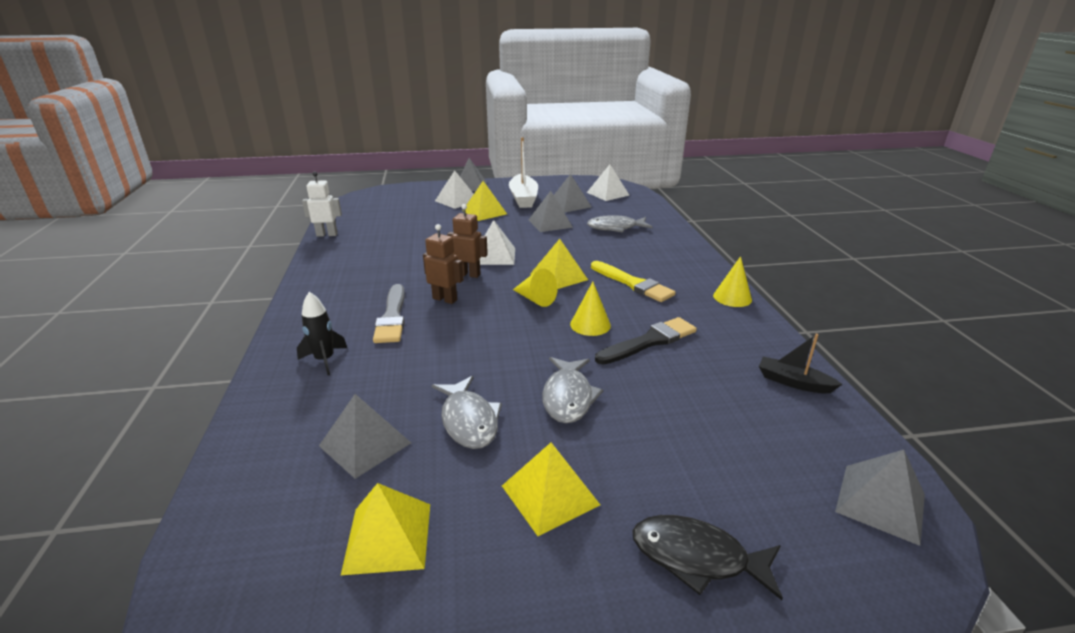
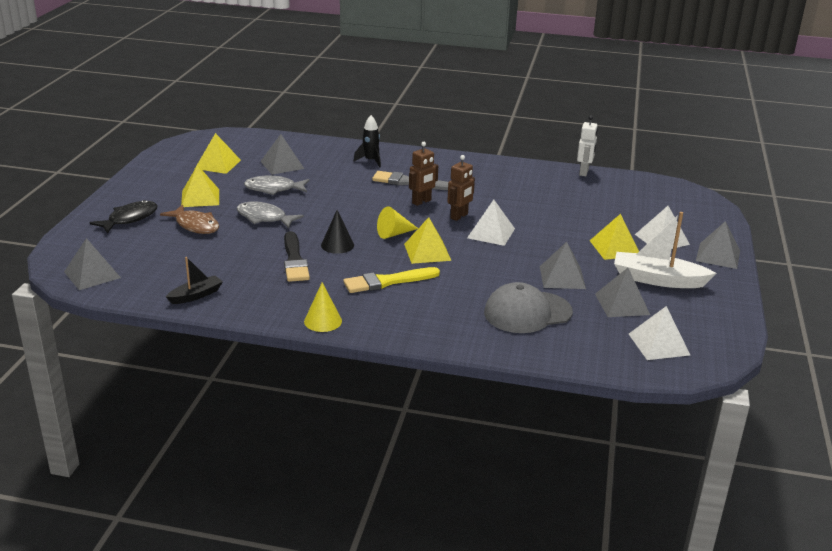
camera: 110 degrees right, 0 degrees up
yellow cone [570,282,611,336] -> black cone [321,210,354,254]
grey fish [587,215,653,233] -> grey cap [484,282,573,333]
none -> brown fish [160,204,219,234]

